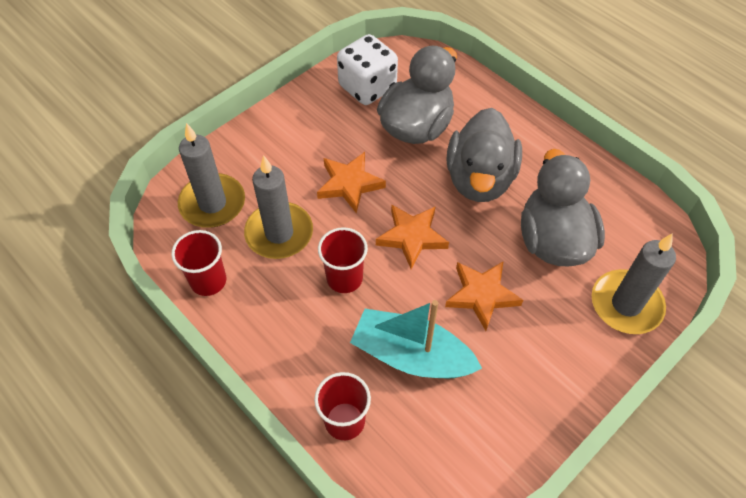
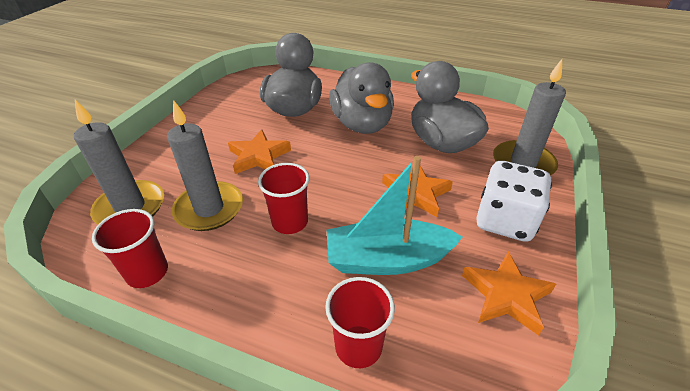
camera: 25 degrees left, 15 degrees down
white dice [337,34,398,105] -> white dice moved to [476,161,552,242]
orange star [376,204,449,269] -> orange star moved to [462,251,556,336]

